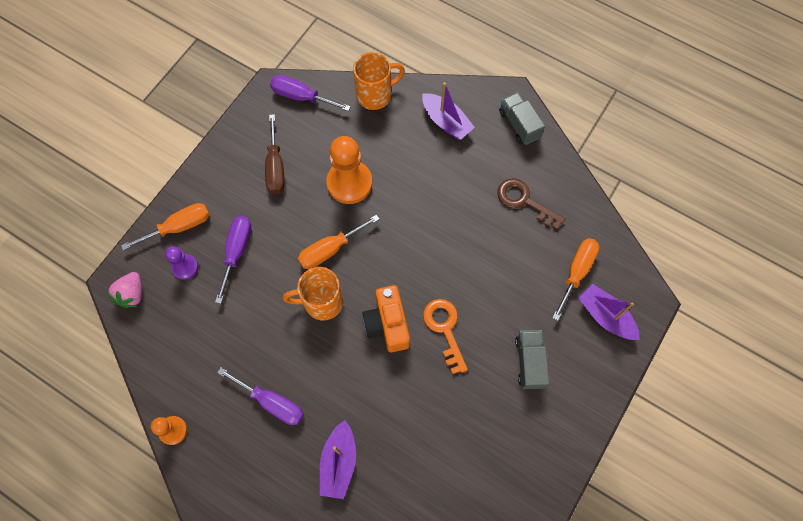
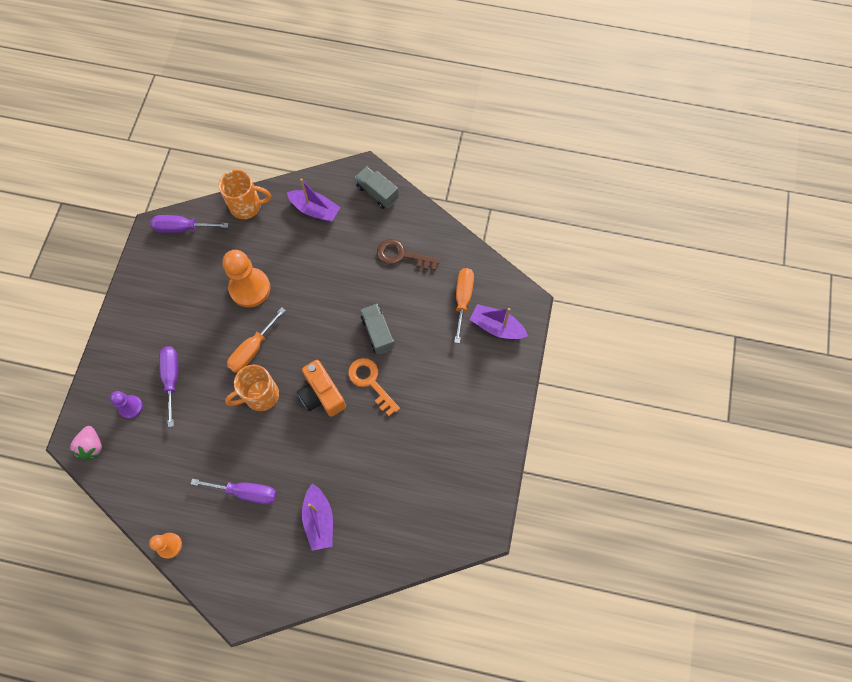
camera: 20 degrees left, 0 degrees up
orange screwdriver [121,203,210,251] -> none
brown screwdriver [265,114,285,194] -> none
orange mug [353,52,405,110] -> orange mug turned 45 degrees clockwise [219,169,271,219]
grey truck [515,330,549,389] -> grey truck moved to [361,304,394,354]

